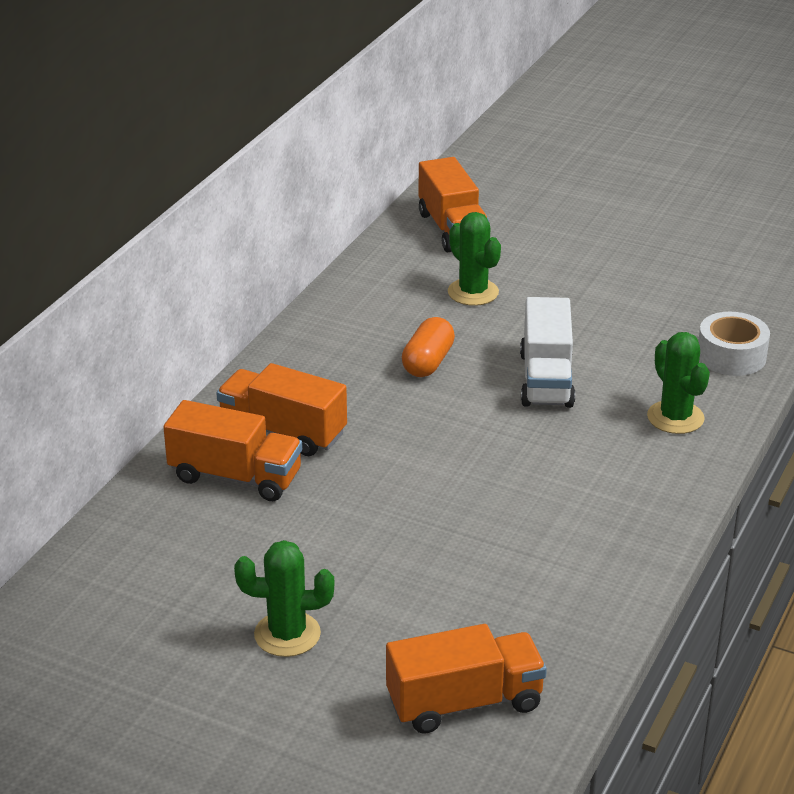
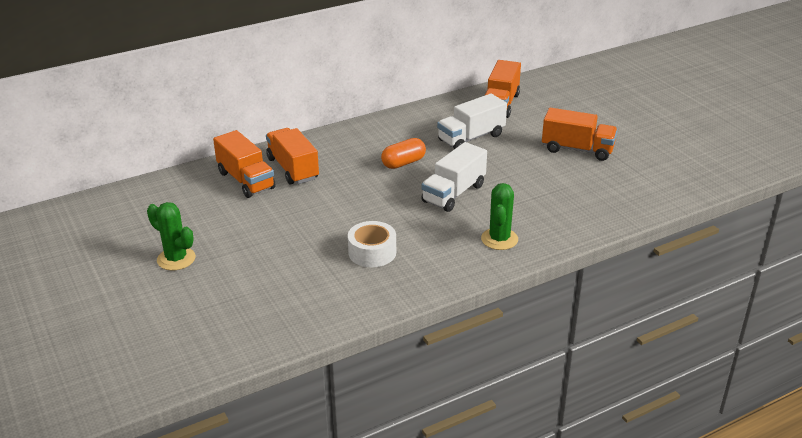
camera: 35 degrees right, 0 degrees up
orange truck [386,624,547,734] -> orange truck moved to [542,108,618,161]
green cactus [448,212,501,306] -> white truck [437,93,507,149]
white tape [698,312,770,376] -> white tape moved to [348,221,396,267]

